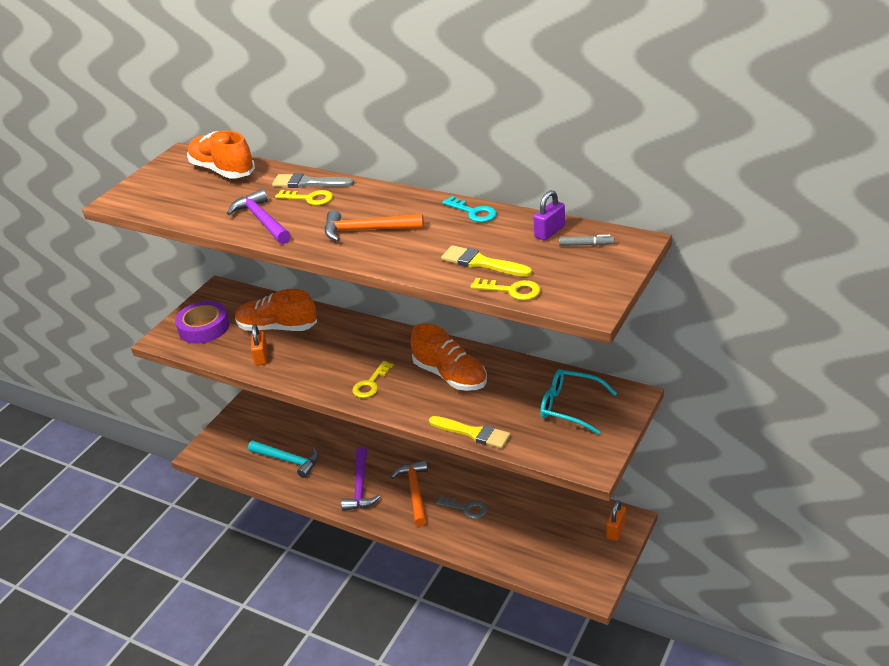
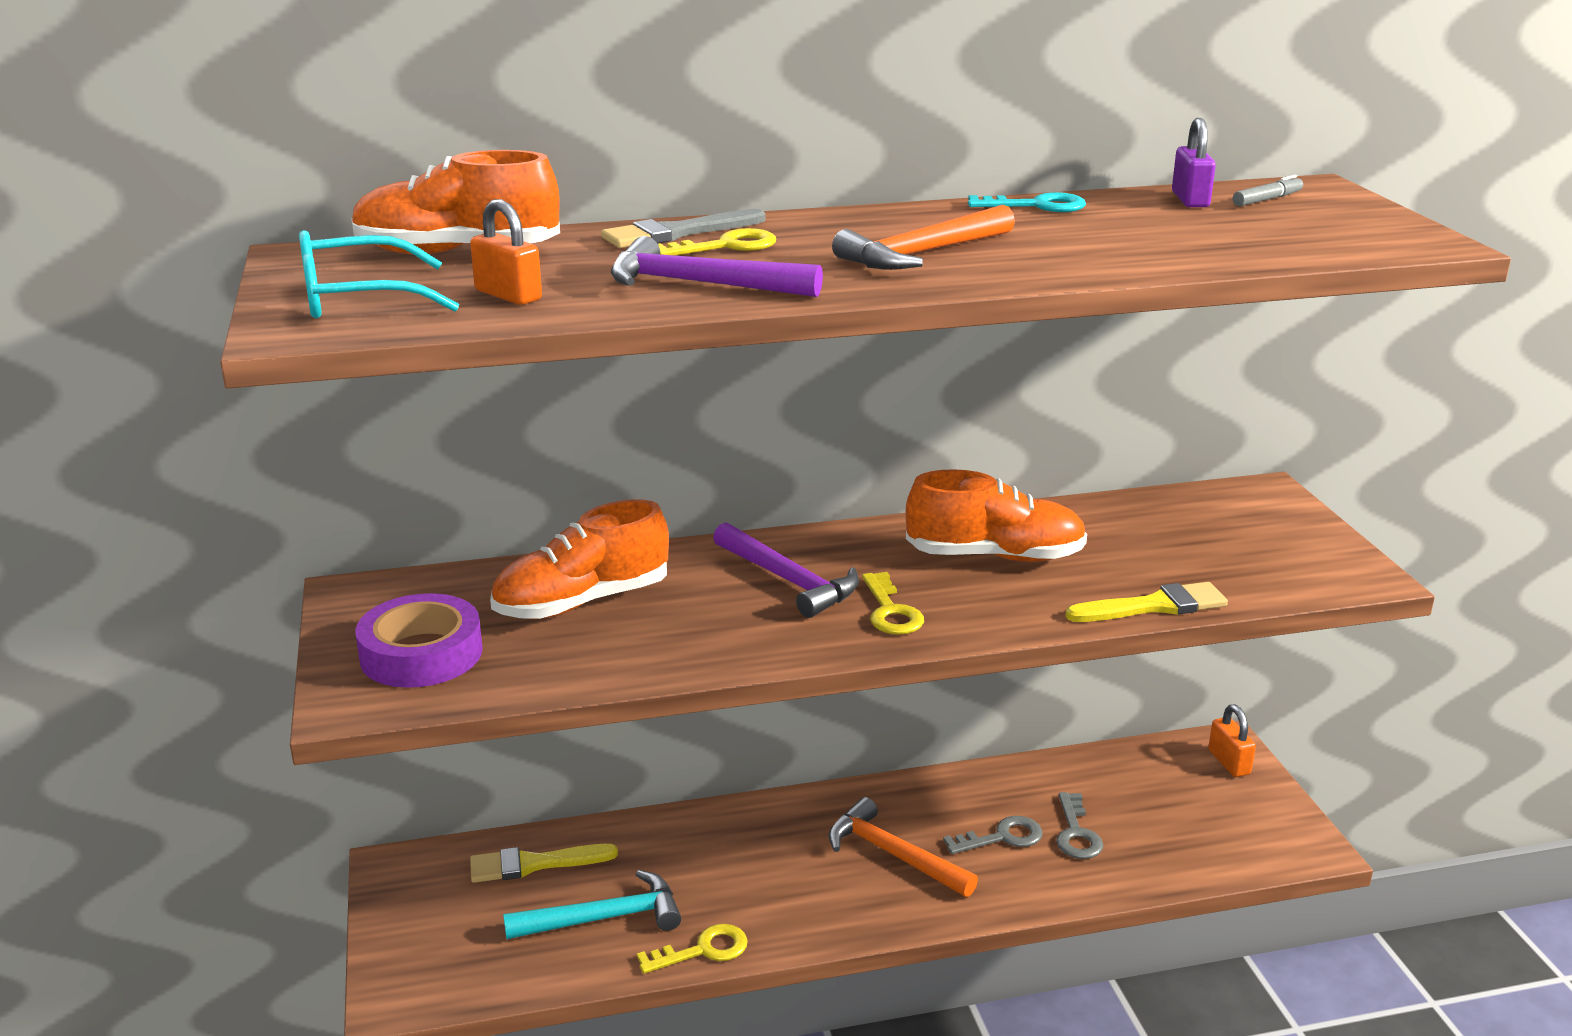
camera: 45 degrees left, 10 degrees down
orange padlock [251,324,267,366] -> orange padlock moved to [470,199,542,305]
purple hammer [341,447,381,511] -> purple hammer moved to [713,522,859,618]
yellow brush [441,245,532,277] -> yellow brush moved to [470,844,618,883]
yellow key [470,278,541,300] -> yellow key moved to [637,924,748,974]
turquoise glasses [540,369,617,434] -> turquoise glasses moved to [299,230,459,318]
none -> grey key [1056,792,1103,859]

